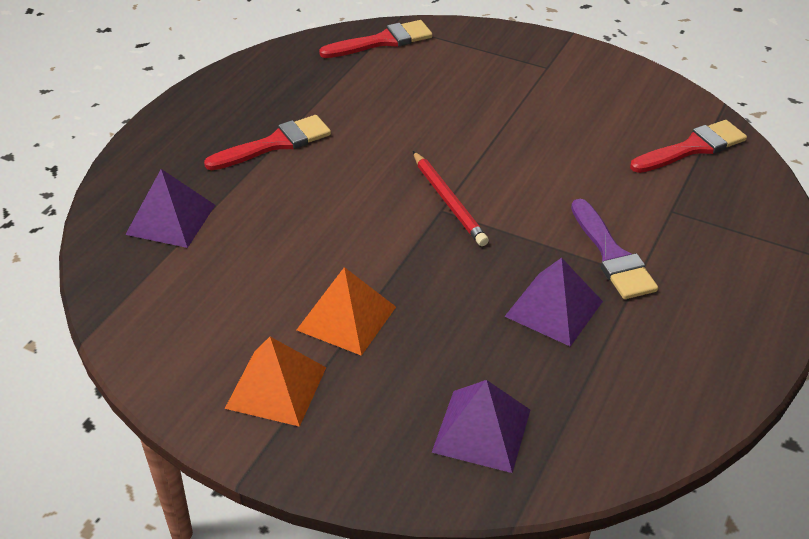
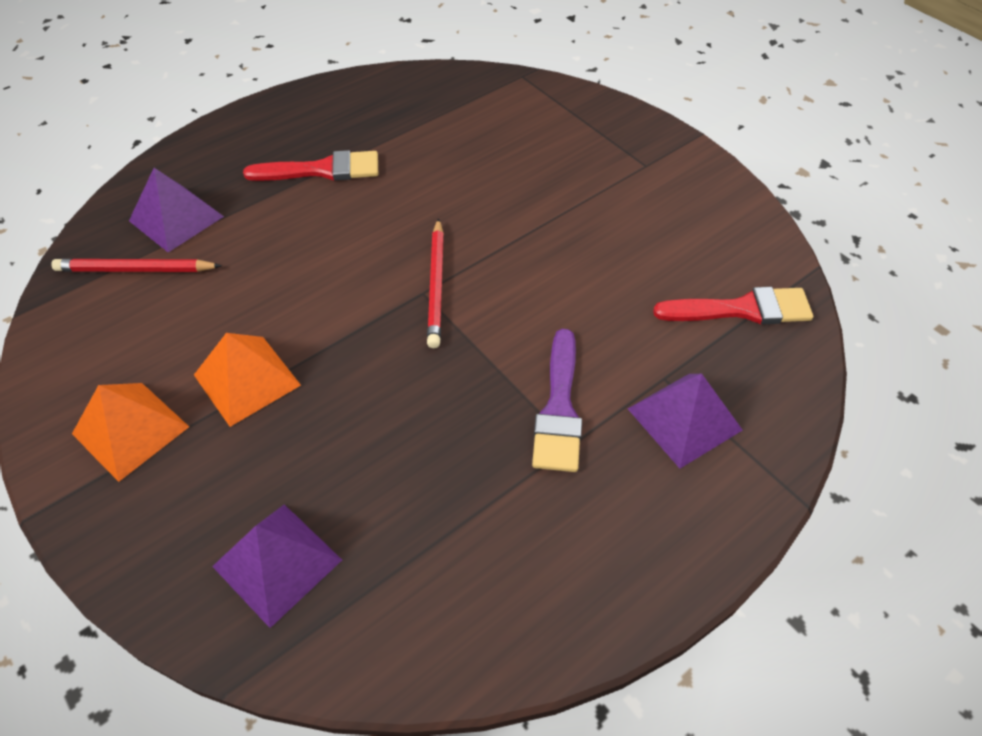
camera: 25 degrees right, 10 degrees up
red brush [319,20,433,58] -> none
purple pyramid [504,258,603,346] -> purple pyramid moved to [628,374,743,468]
none -> red pencil [51,259,222,272]

